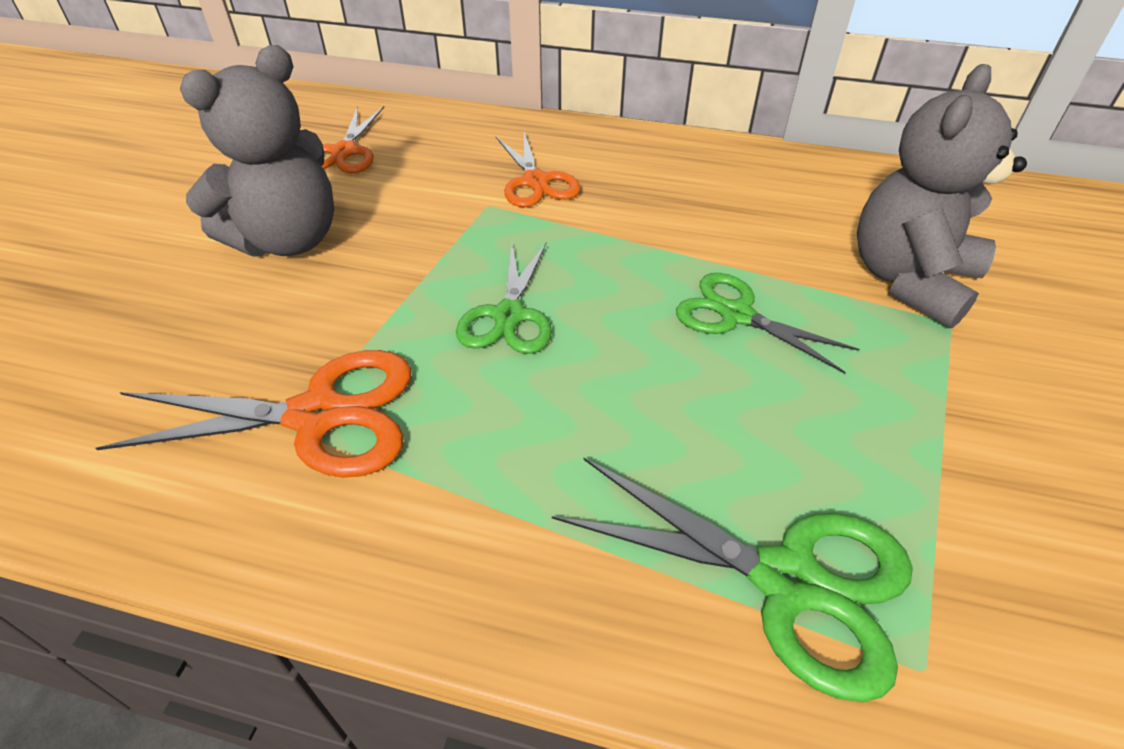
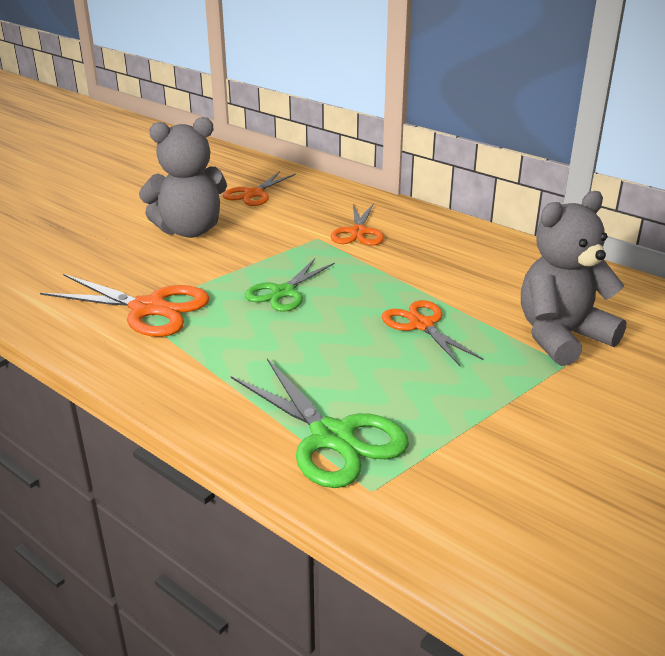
camera: 25 degrees right, 15 degrees down
green scissors [676,273,859,373] -> orange scissors [382,300,483,366]

